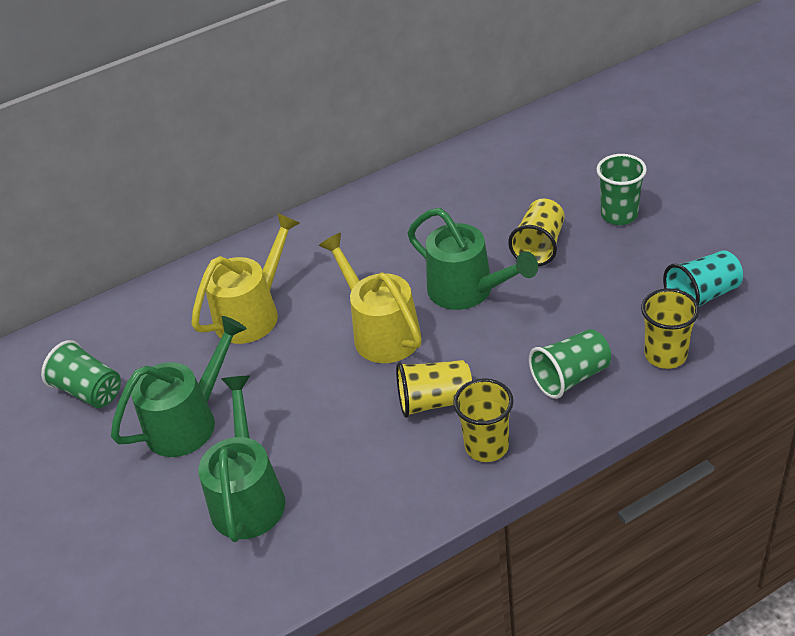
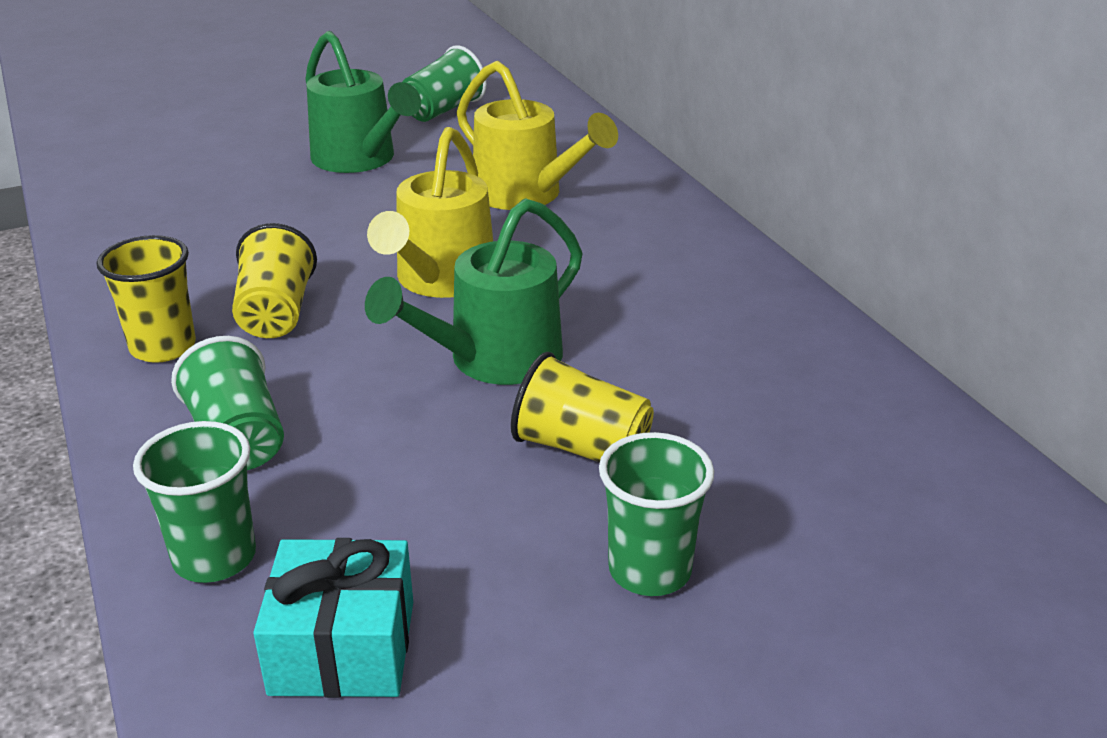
camera: 90 degrees right, 10 degrees down
green watering can [198,376,285,542] -> none
yellow watering can [319,233,422,363] -> yellow watering can turned 135 degrees clockwise [367,127,493,298]
yellow cup [641,288,699,369] -> green cup [133,421,256,583]
turquoise cup [663,250,743,307] -> turquoise gift [253,538,413,698]

